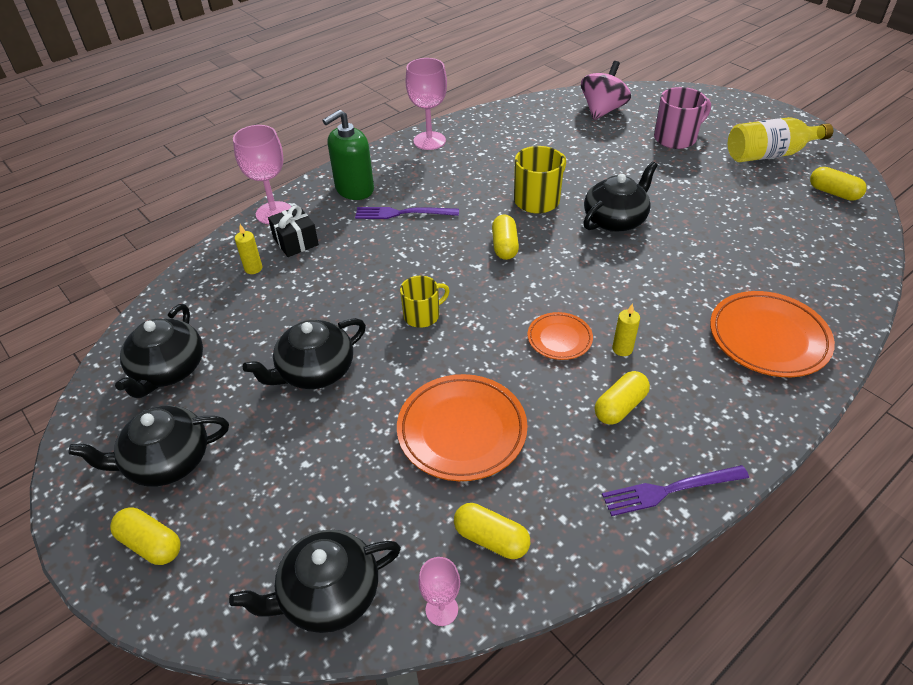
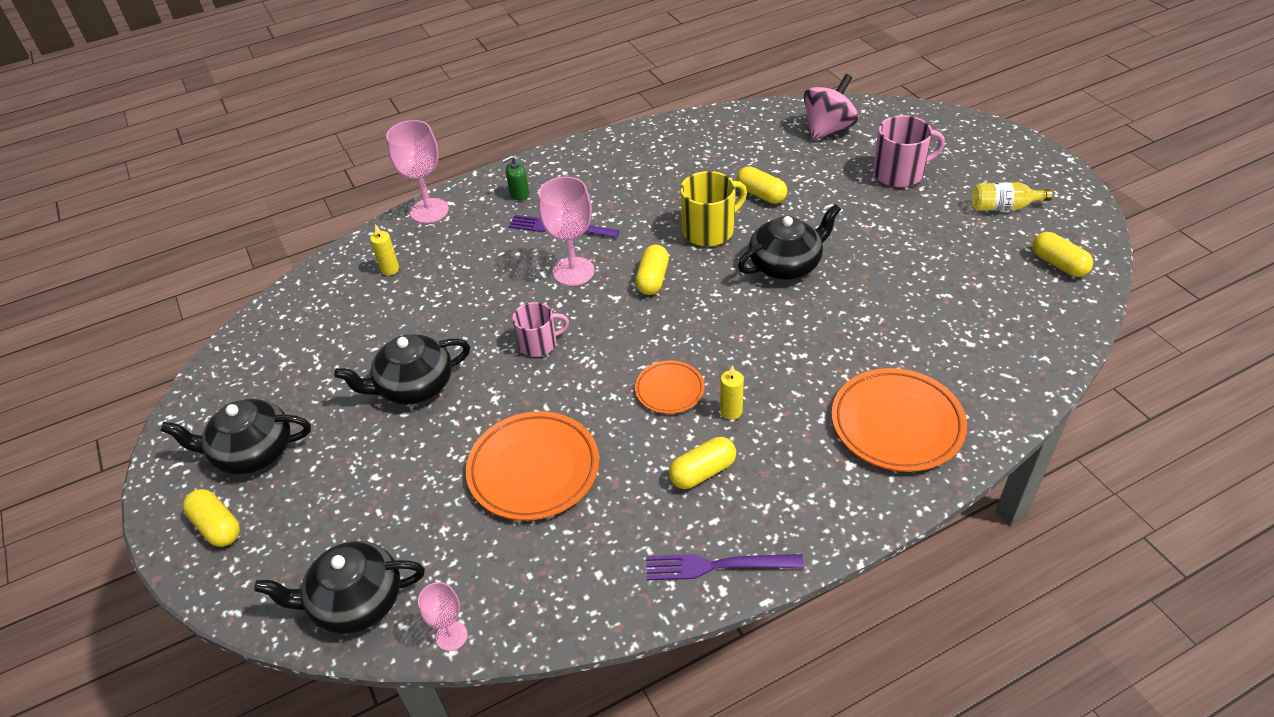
camera: 15 degrees right, 0 degrees up
black teapot [115,304,203,398] -> none
black gift [268,205,319,257] -> none
green soap dispenser [322,110,374,200] -> green soap dispenser [502,156,529,200], size x0.49
yellow mug [400,276,450,328] -> pink mug [512,302,569,357]
pink goblet [406,58,447,150] -> pink goblet moved to [538,177,595,286]
yellow capsule [454,503,530,559] -> yellow capsule moved to [736,166,787,204]
yellow bottle [728,117,833,162] -> yellow bottle [972,182,1052,211], size x0.61

